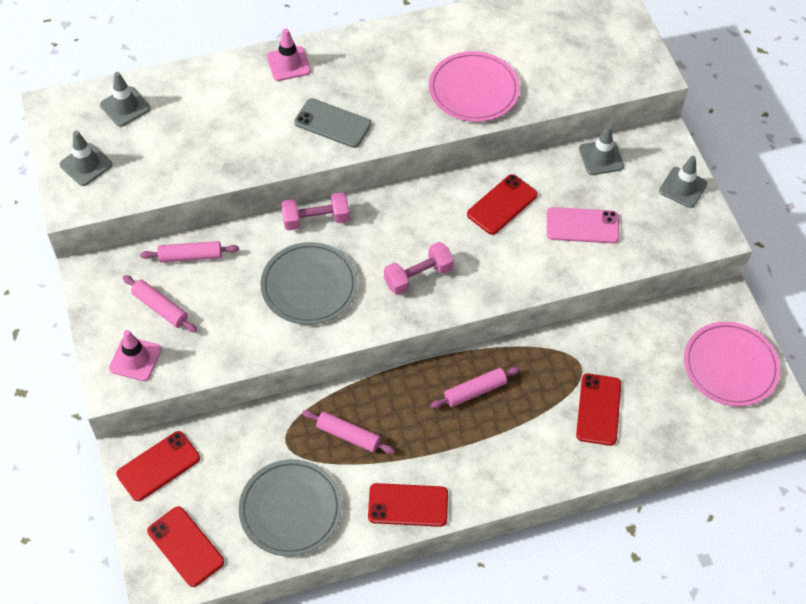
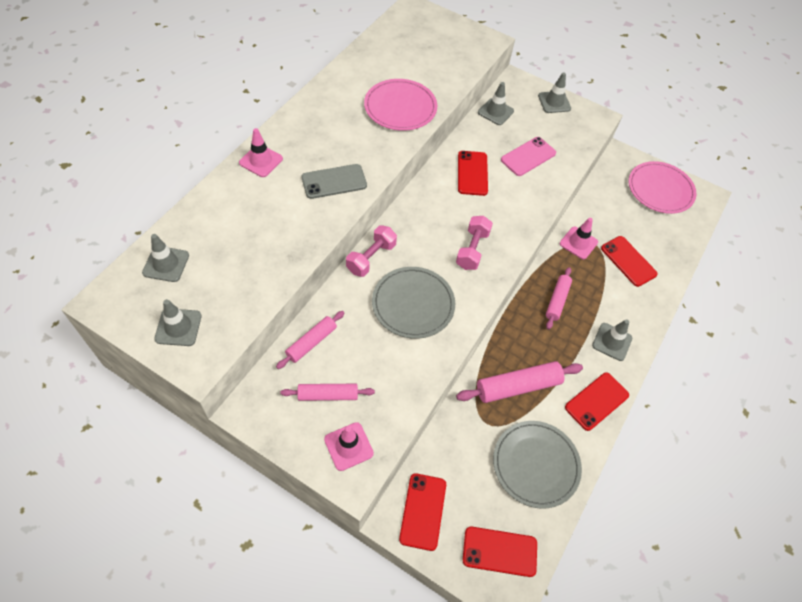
camera: 45 degrees left, 0 degrees up
pink rolling pin [302,410,395,454] -> pink rolling pin [456,361,583,403], size x1.57
none -> pink traffic cone [560,218,598,259]
none -> grey traffic cone [592,319,632,361]

